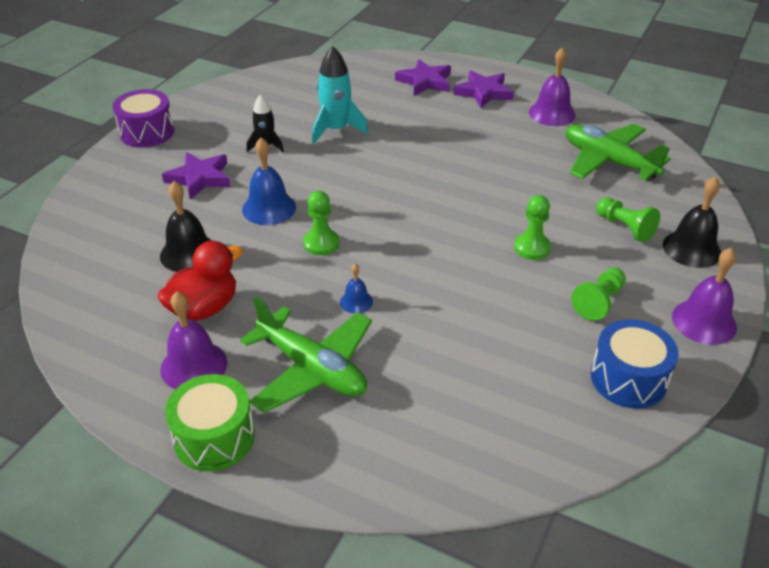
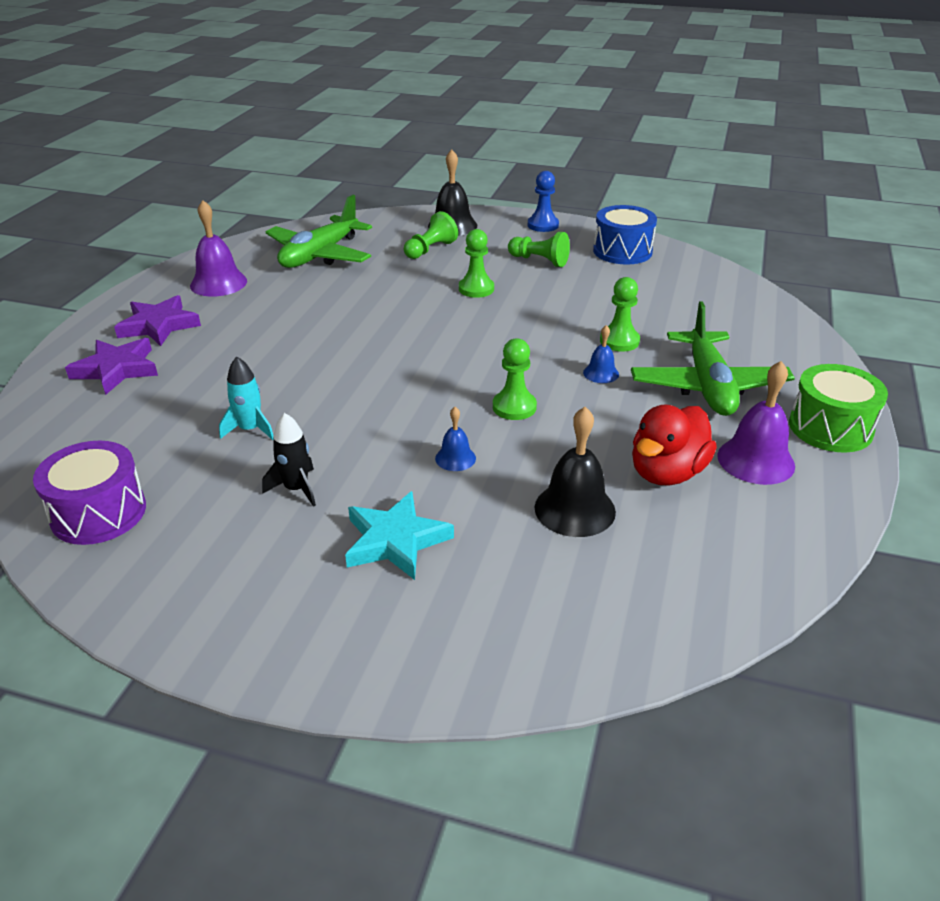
camera: 100 degrees left, 5 degrees down
purple drum [112,89,174,148] -> purple drum moved to [33,441,146,545]
red duck [158,241,243,321] -> red duck turned 90 degrees counterclockwise [632,405,717,485]
purple star [162,152,230,200] -> turquoise star [345,491,454,580]
green plane [240,296,372,413] -> green plane turned 150 degrees clockwise [631,301,795,416]
blue bell [242,138,296,225] -> blue bell [435,407,476,471], size x0.54
turquoise rocket [312,46,368,144] -> turquoise rocket [219,356,273,440], size x0.62
purple bell [672,248,737,345] -> blue pawn [528,171,559,232]
none -> green pawn [600,277,640,352]

